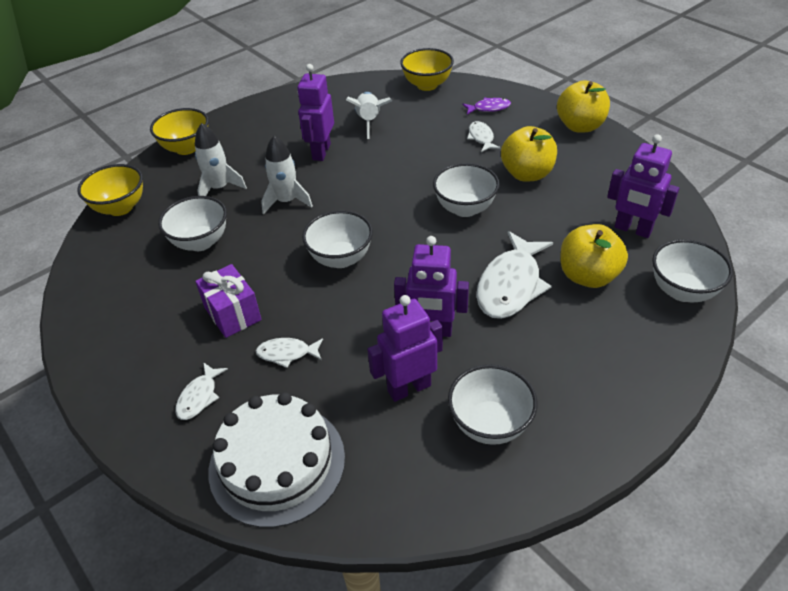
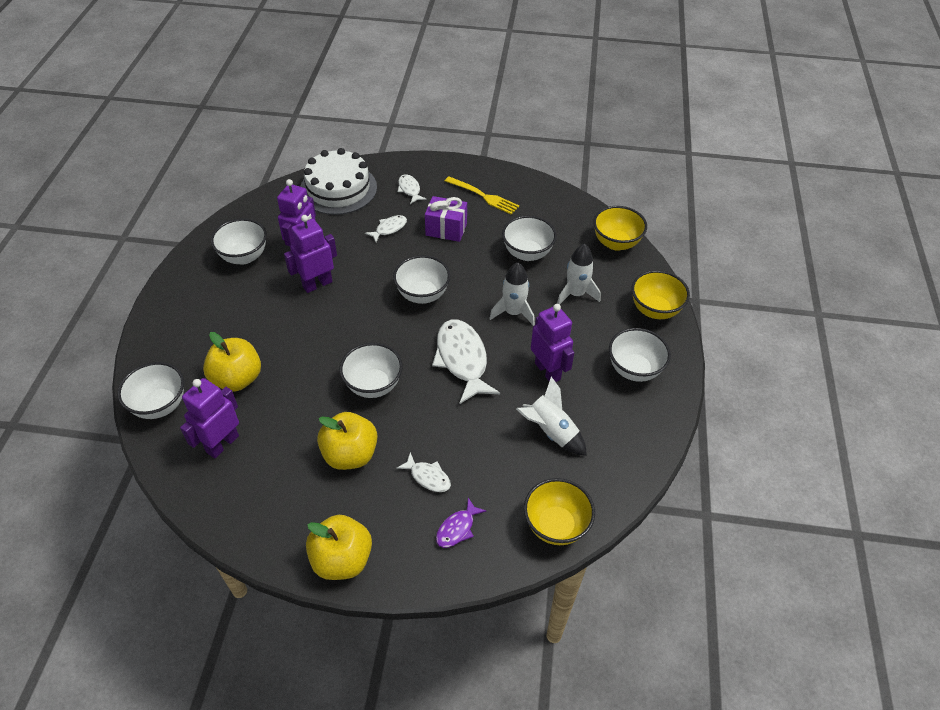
camera: 135 degrees right, 5 degrees up
white fish [476,231,553,319] -> white fish moved to [432,319,500,404]
purple robot [607,134,679,238] -> purple robot turned 45 degrees counterclockwise [180,378,239,458]
none -> yellow fork [445,176,519,215]
none -> white bowl [609,328,671,382]

